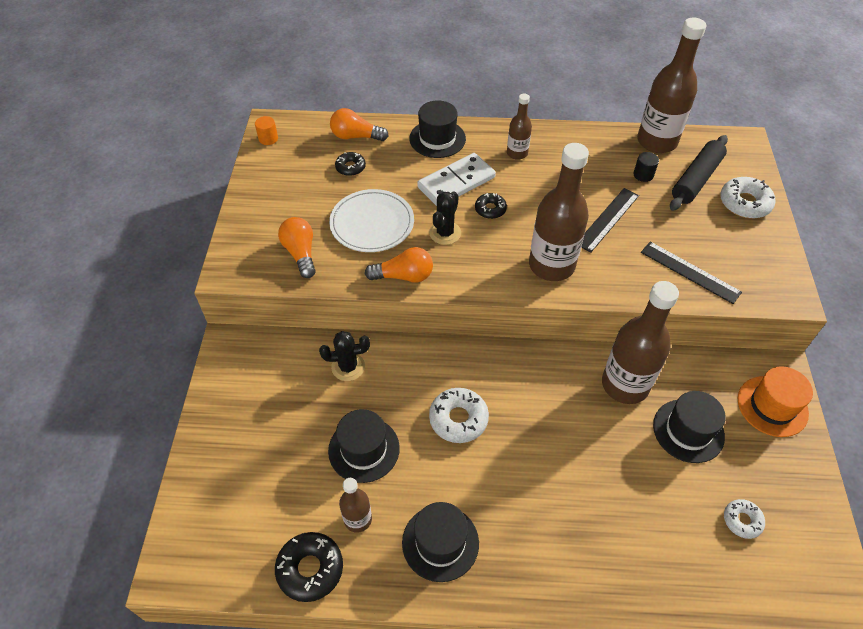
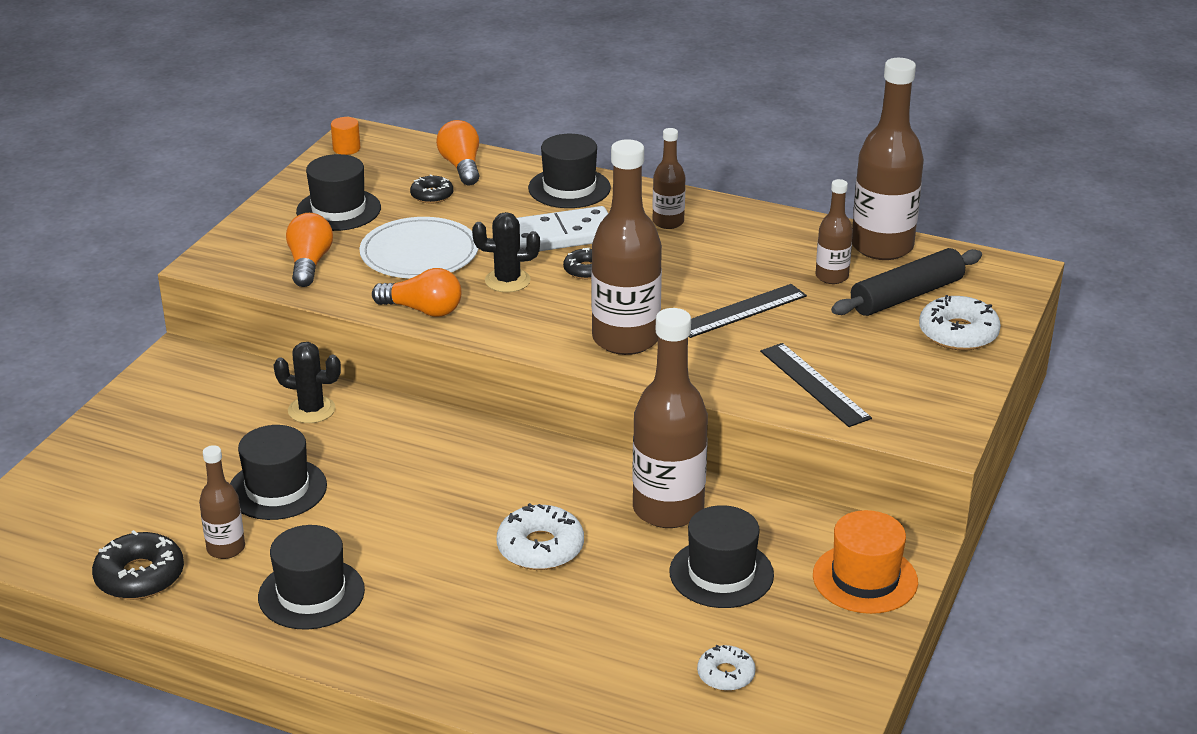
camera: 20 degrees right, 20 degrees down
orange light bulb [330,108,389,141] -> orange light bulb turned 45 degrees clockwise [436,120,479,185]
black cactus [429,191,461,245] -> black cactus turned 45 degrees clockwise [472,212,540,292]
white donut [429,388,489,443] -> white donut moved to [497,503,584,570]
black cylinder [633,152,659,182] -> brown bottle [815,179,853,284]
none -> black hat [296,154,381,231]

